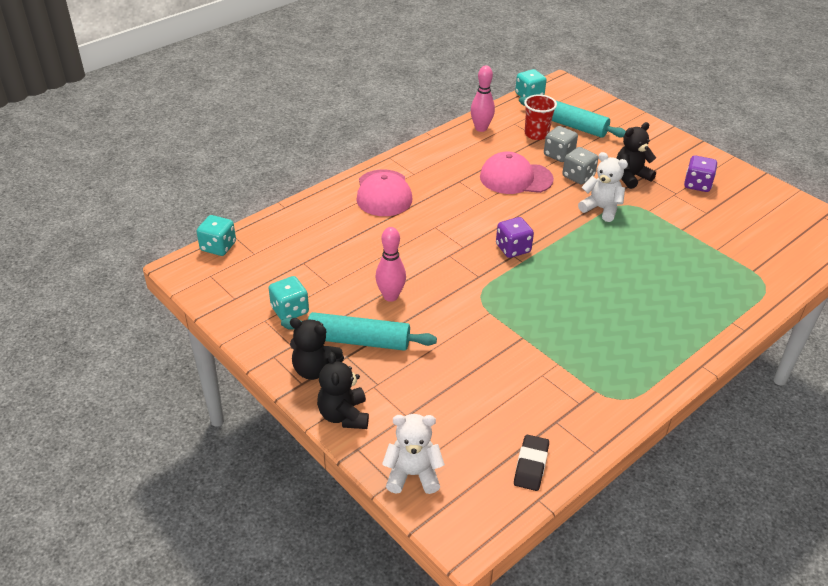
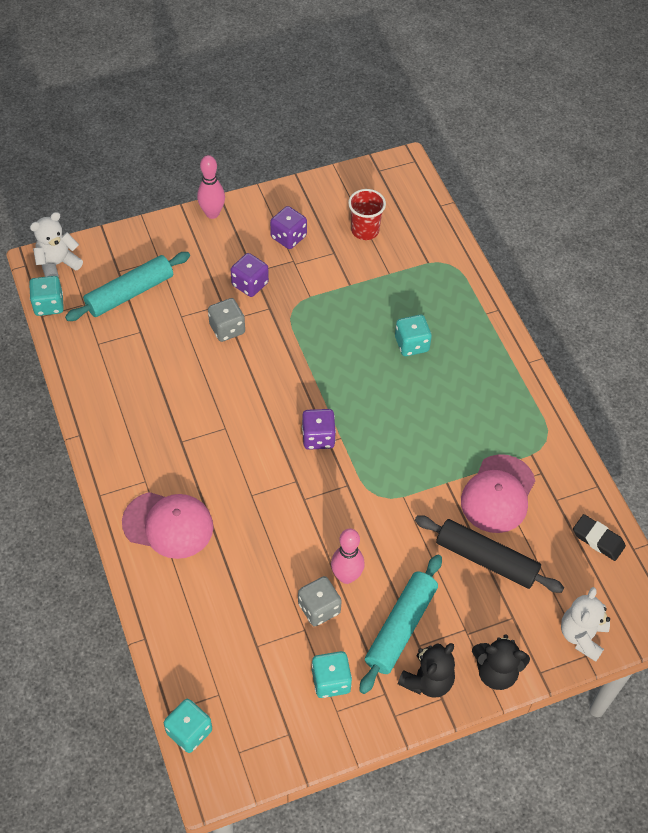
camera: 70 degrees left, 15 degrees up
pink bowling pin [471,65,495,132] -> pink bowling pin moved to [197,155,225,219]
pink cap [480,151,554,194] -> pink cap moved to [461,454,535,533]
red cup [524,94,557,140] -> red cup moved to [348,189,386,240]
grey dice [544,126,578,162] -> grey dice moved to [298,576,342,627]
white teddy bear [578,152,628,222] -> white teddy bear moved to [30,212,83,278]
black teddy bear [616,122,656,189] -> purple dice [231,253,269,297]
none -> turquoise dice [395,315,432,356]
none -> black rolling pin [415,515,564,593]

